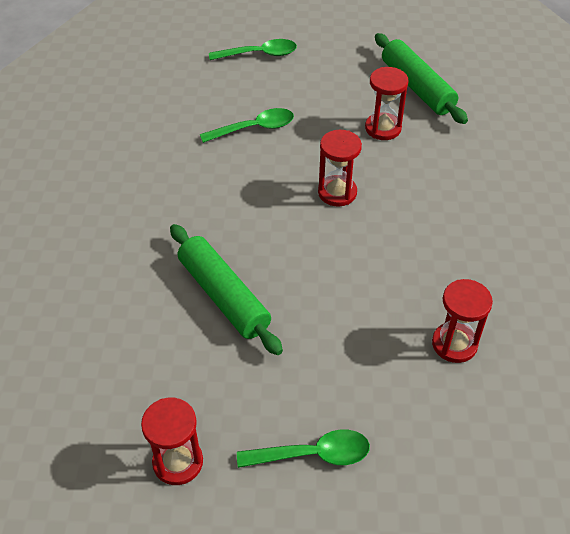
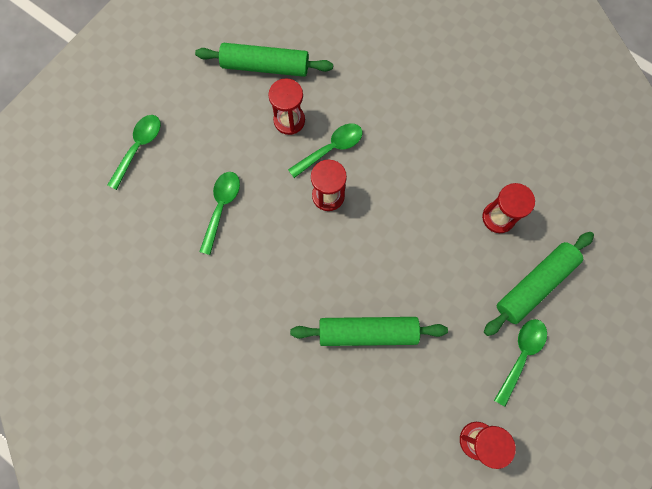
camera: 55 degrees left, 25 degrees up
none -> green spoon [288,123,362,178]
none -> green rolling pin [484,232,594,336]

